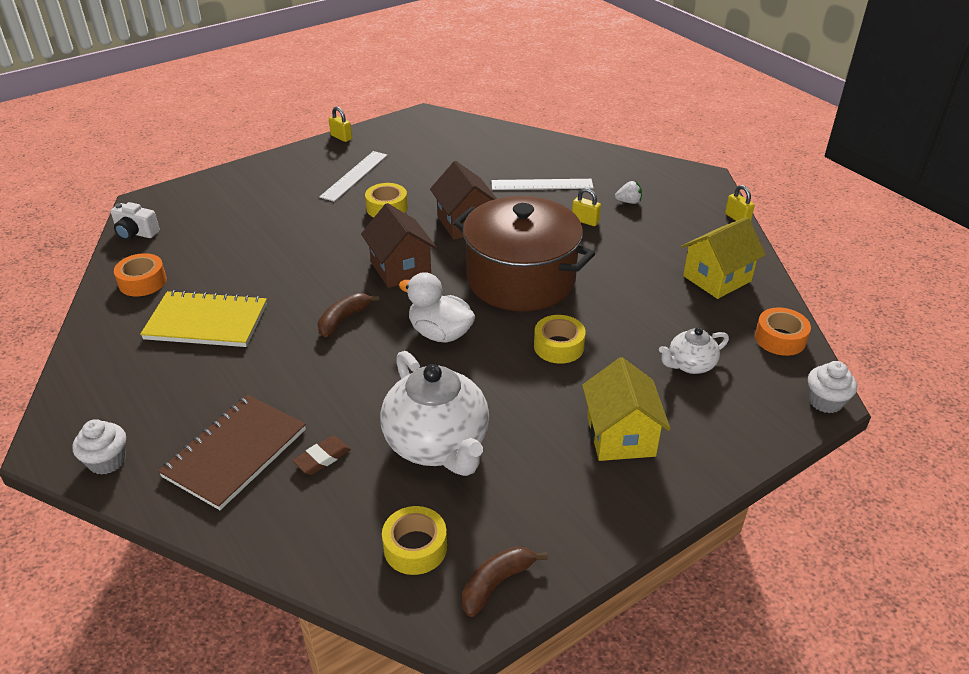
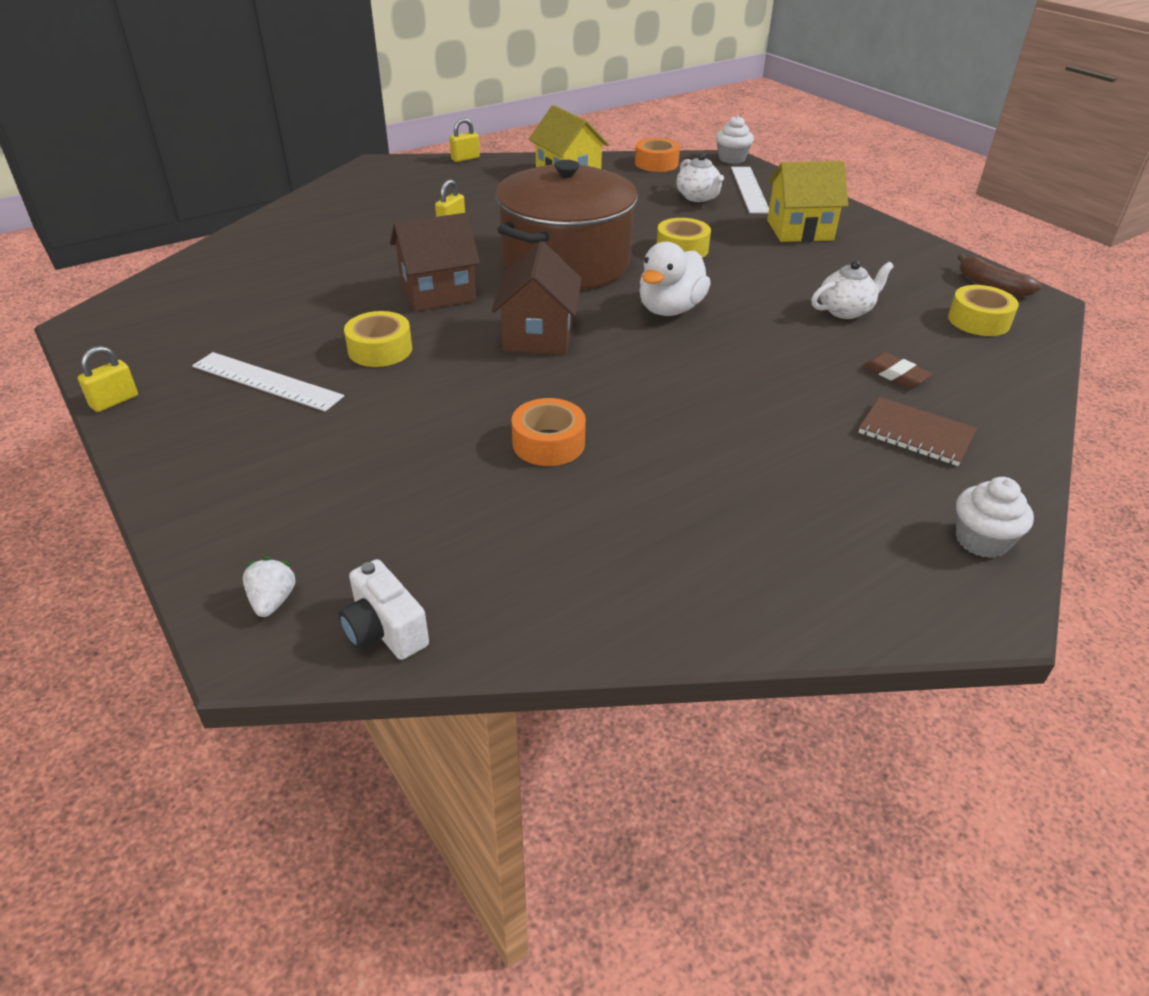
camera: 90 degrees left, 0 degrees up
white camera [111,202,160,240] -> white camera turned 120 degrees clockwise [339,559,429,660]
orange tape [114,253,167,296] -> orange tape moved to [512,398,586,466]
yellow notebook [140,290,267,347] -> none
brown notebook [158,395,306,510] -> brown notebook [859,397,977,466], size x0.65
brown banana [317,293,380,337] -> none
brown house [361,203,437,288] -> brown house turned 60 degrees counterclockwise [492,241,582,355]
white teapot [380,351,489,476] -> white teapot [811,260,894,319], size x0.51
white ruler [491,179,594,190] -> white ruler moved to [731,167,769,214]
white strawberry [615,181,642,204] -> white strawberry moved to [243,557,297,617]

